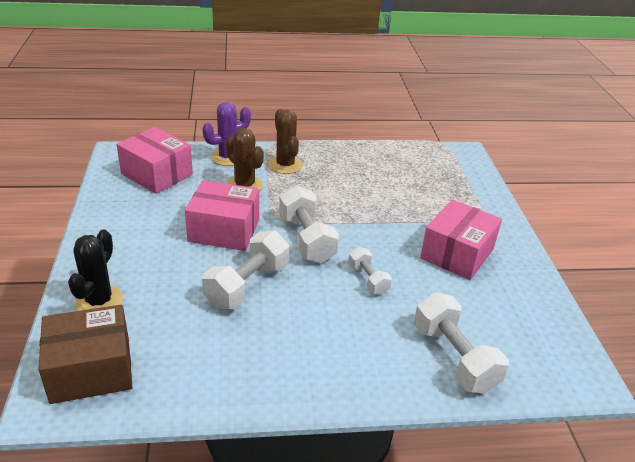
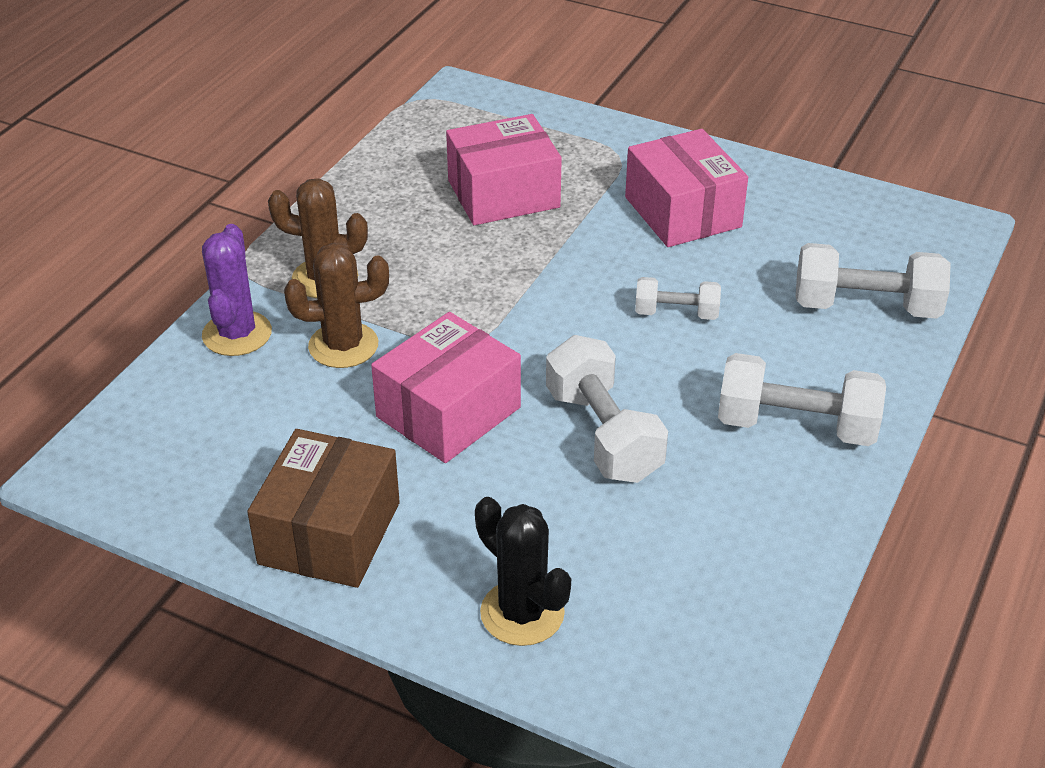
camera: 55 degrees left, 5 degrees up
brown box [38,305,133,404] -> brown box moved to [247,429,400,588]
pink box [117,127,193,194] -> pink box moved to [446,114,562,225]
white dumbbell [279,185,339,263] -> white dumbbell moved to [718,353,886,446]

